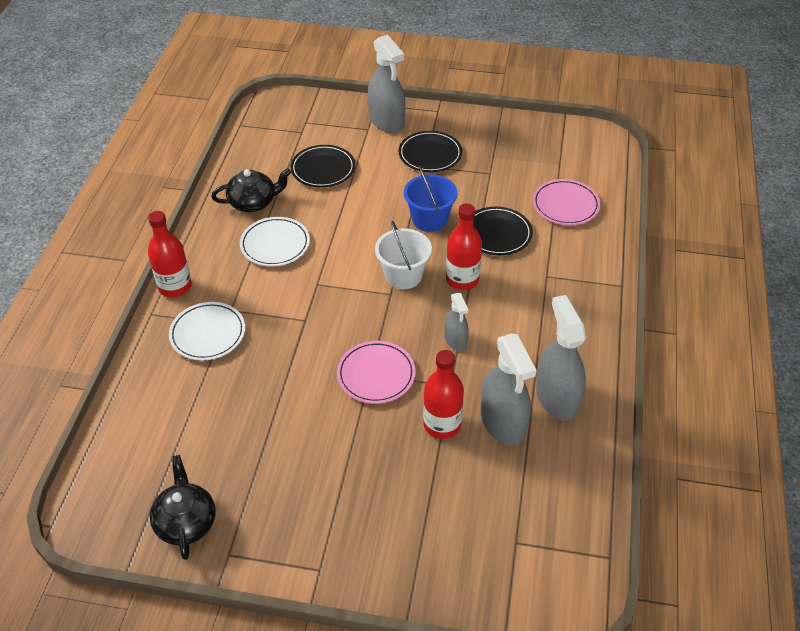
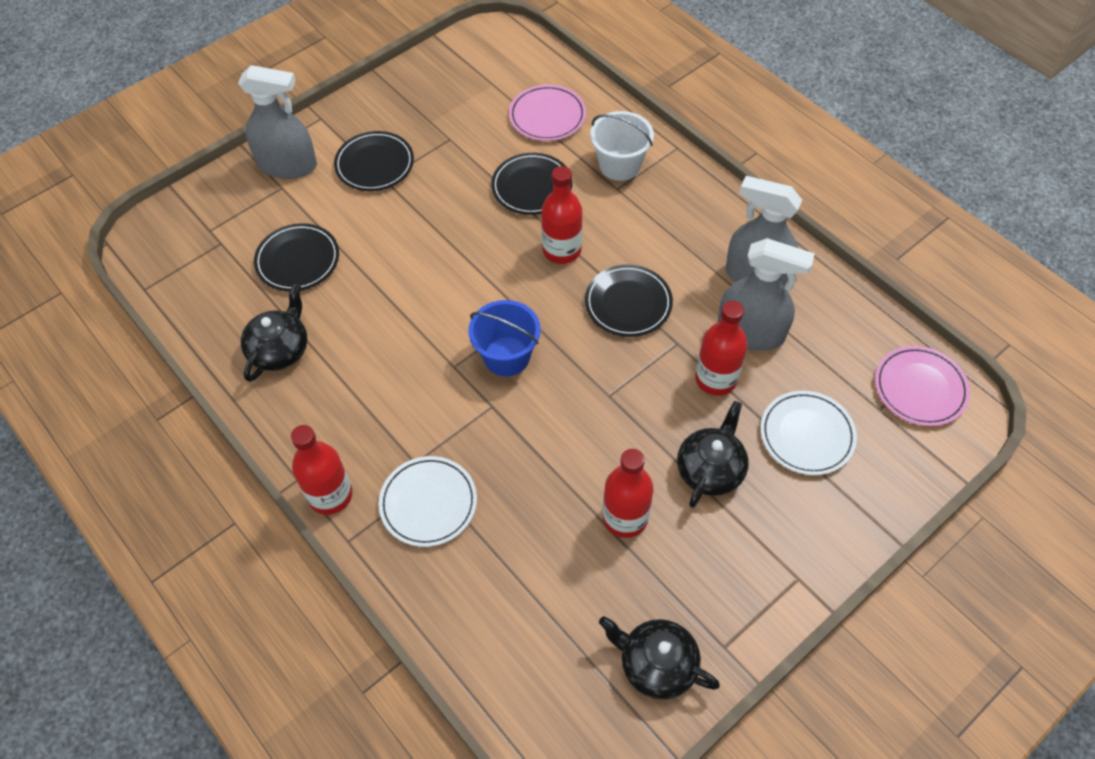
camera: 50 degrees left, 10 degrees up
white plate [240,217,310,267] -> white plate moved to [760,391,857,475]
pink plate [337,341,415,404] -> pink plate moved to [875,346,970,426]
white bucket [375,221,432,289] -> white bucket moved to [590,111,654,181]
blue bucket [404,166,457,232] -> blue bucket moved to [468,300,541,376]
grey spray bottle [444,293,469,351] -> black plate [585,265,673,337]
none -> red bottle [603,449,653,538]
none -> black teapot [677,401,749,508]

